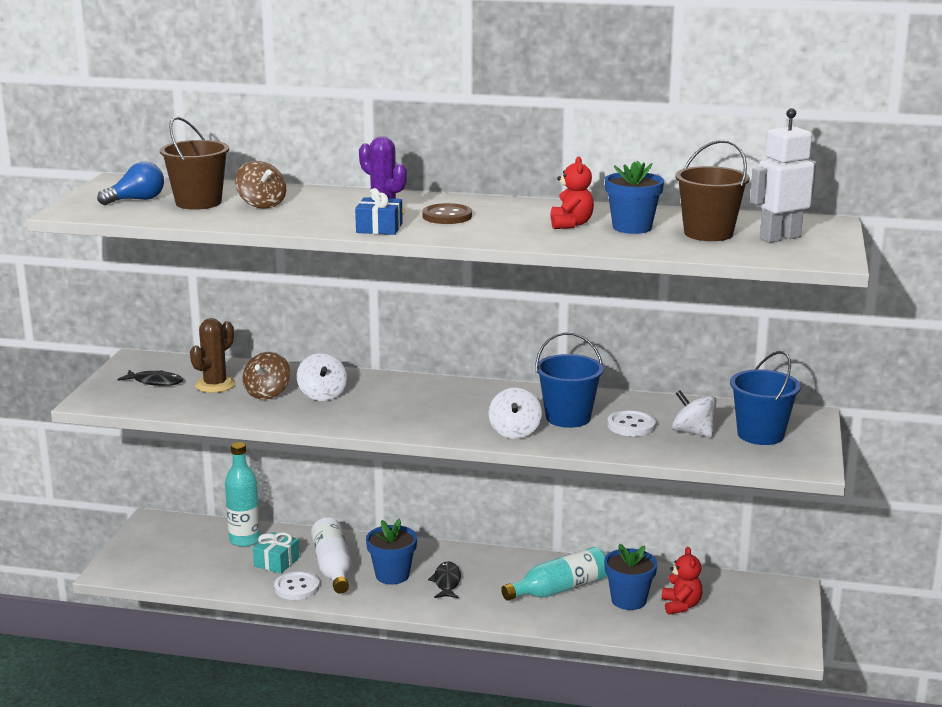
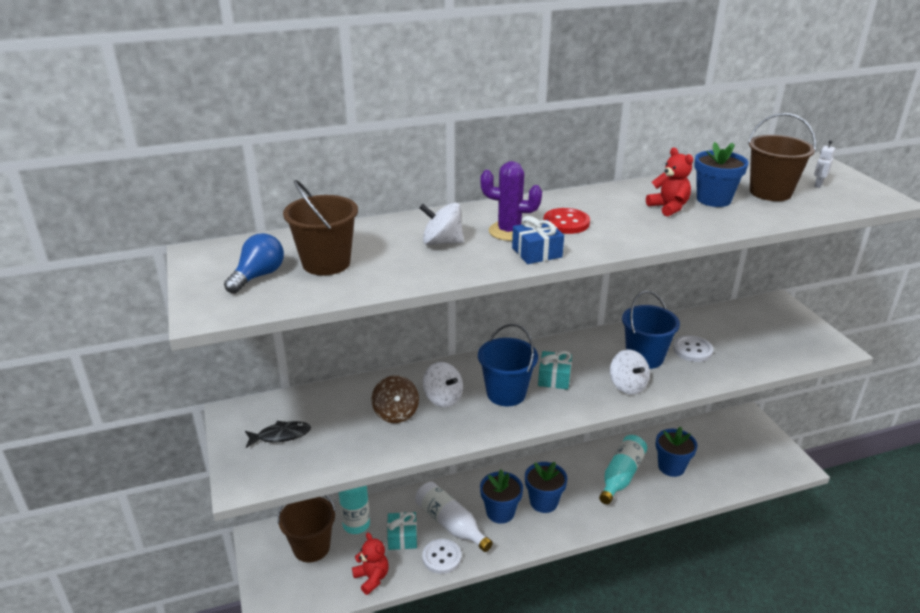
camera: 30 degrees left, 10 degrees up
brown cactus [190,318,236,393] -> none
brown spinning top [235,161,286,209] -> none
brown button [422,203,472,224] -> red button [543,208,590,234]
black fish [428,561,461,598] -> blue flower pot [525,462,568,513]
red teddy bear [662,547,703,615] -> red teddy bear moved to [352,533,389,595]
white spinning top [672,390,717,437] -> white spinning top moved to [419,203,464,245]
blue bucket [730,351,801,445] -> blue bucket moved to [478,324,538,406]
white robot [750,108,816,243] -> white robot [814,140,835,188], size x0.44
none -> brown bucket [277,495,336,562]
none -> turquoise gift [538,351,572,390]

